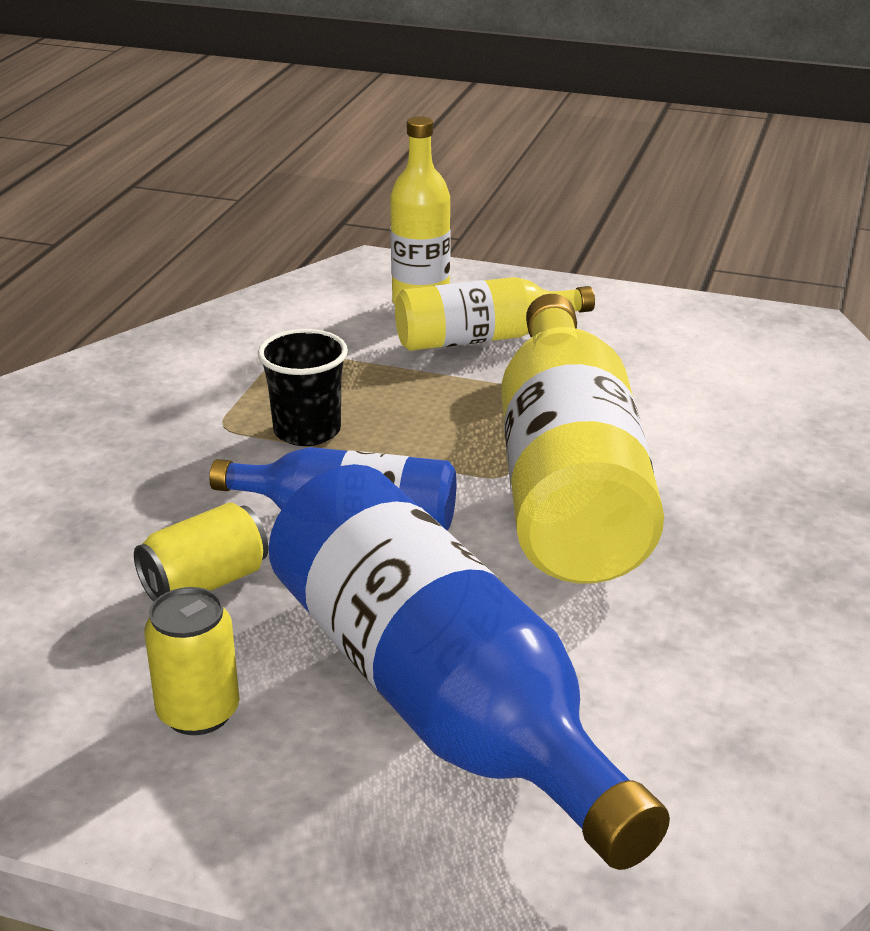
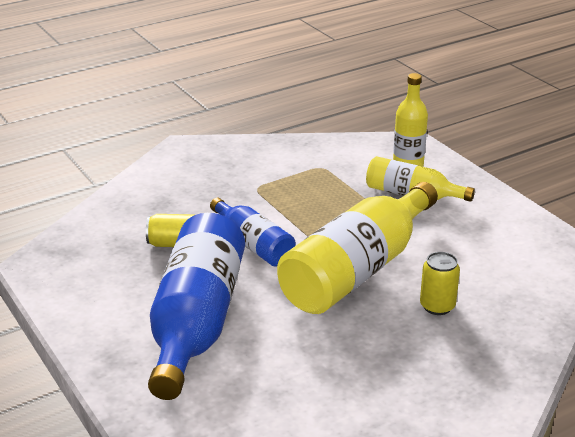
camera: 40 degrees right, 0 degrees up
yellow can [144,587,239,735] -> yellow can moved to [420,252,460,315]
black cup [258,329,348,446] -> none

